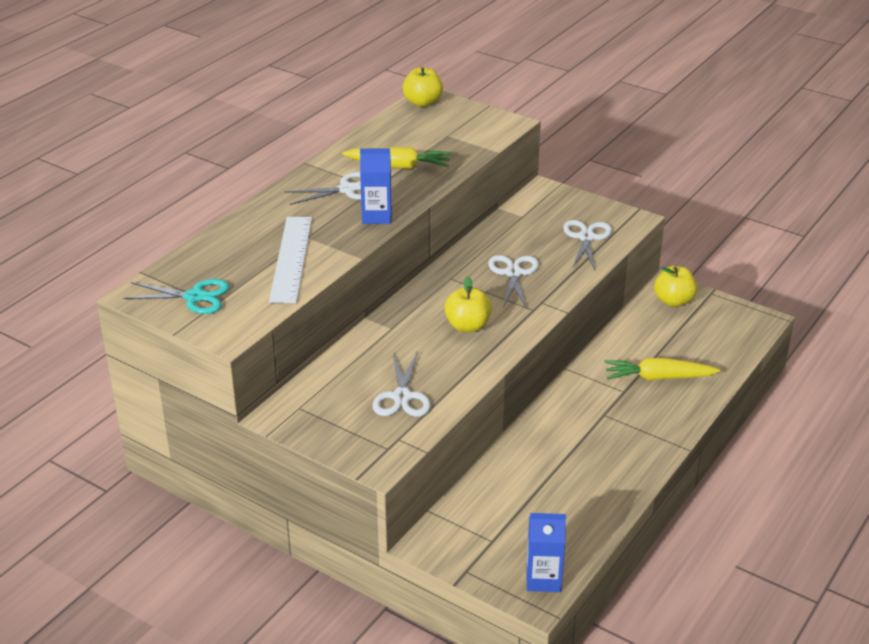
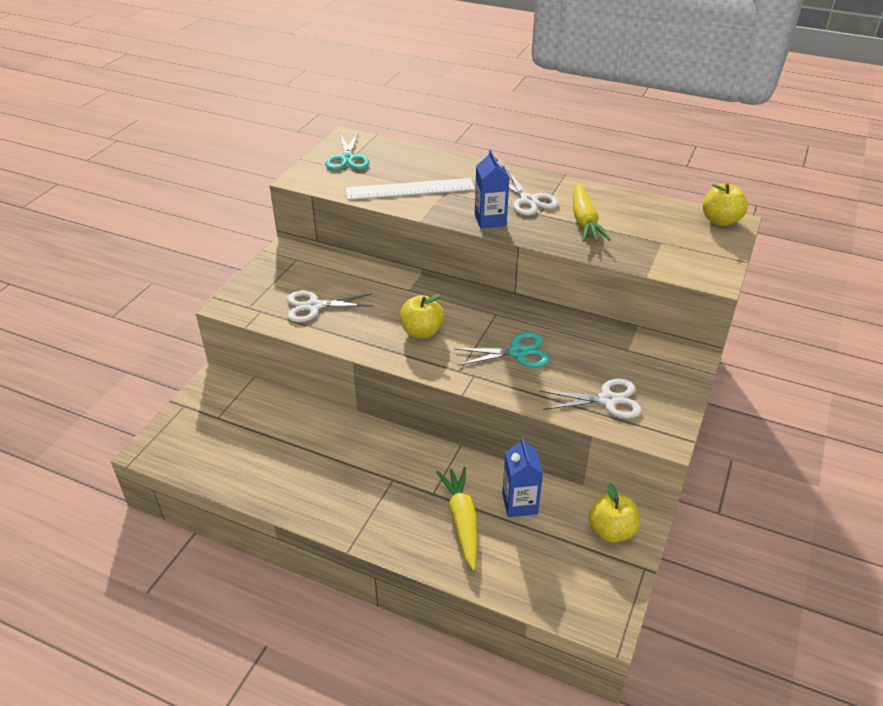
camera: 80 degrees right, 5 degrees up
white scissors [488,255,539,309] -> turquoise scissors [455,332,550,368]
blue carton [526,513,566,592] -> blue carton moved to [502,437,543,517]

